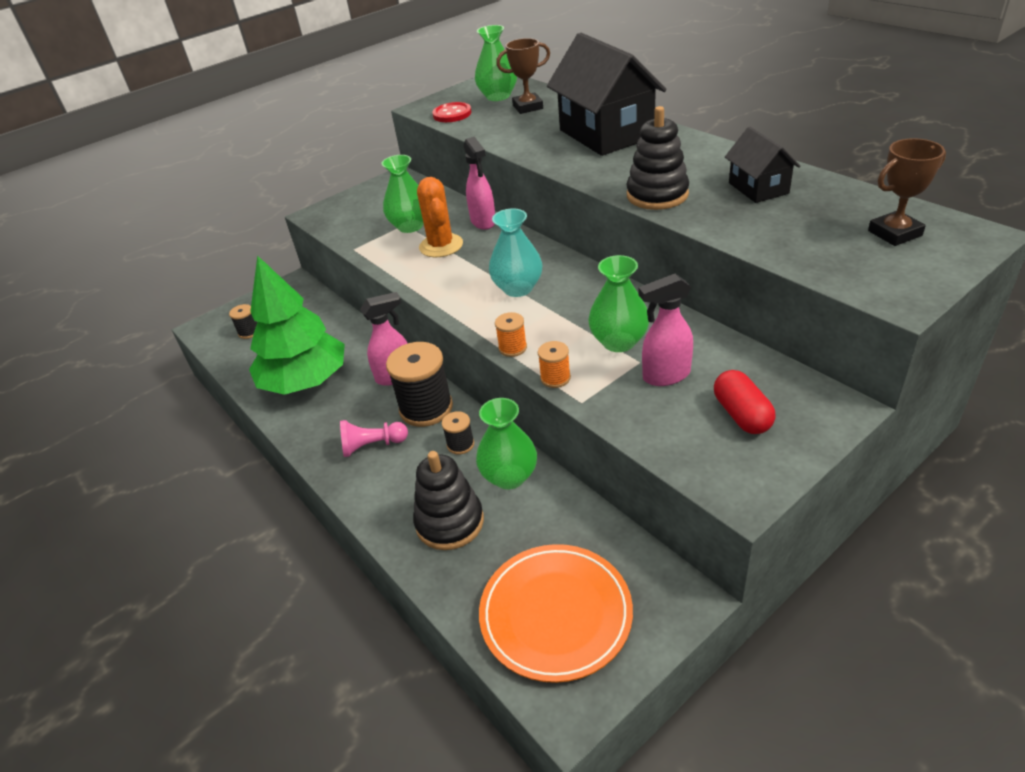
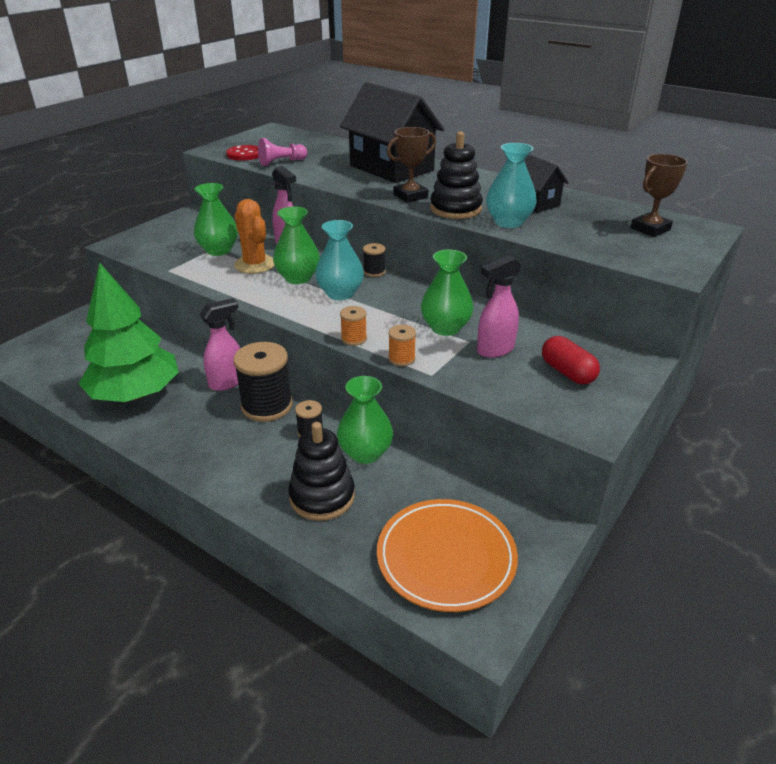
camera: 20 degrees left, 5 degrees down
black spool [229,304,257,339] -> black spool moved to [363,243,386,277]
pink pawn [340,420,408,457] -> pink pawn moved to [258,138,307,166]
green vase [475,25,517,101] -> green vase moved to [273,207,320,284]
brown trophy [496,38,550,114] -> brown trophy moved to [386,127,436,203]
none -> turquoise vase [486,143,537,228]

